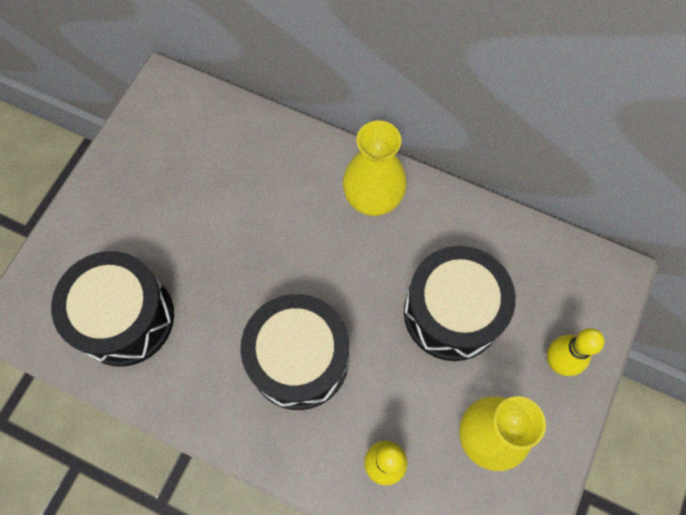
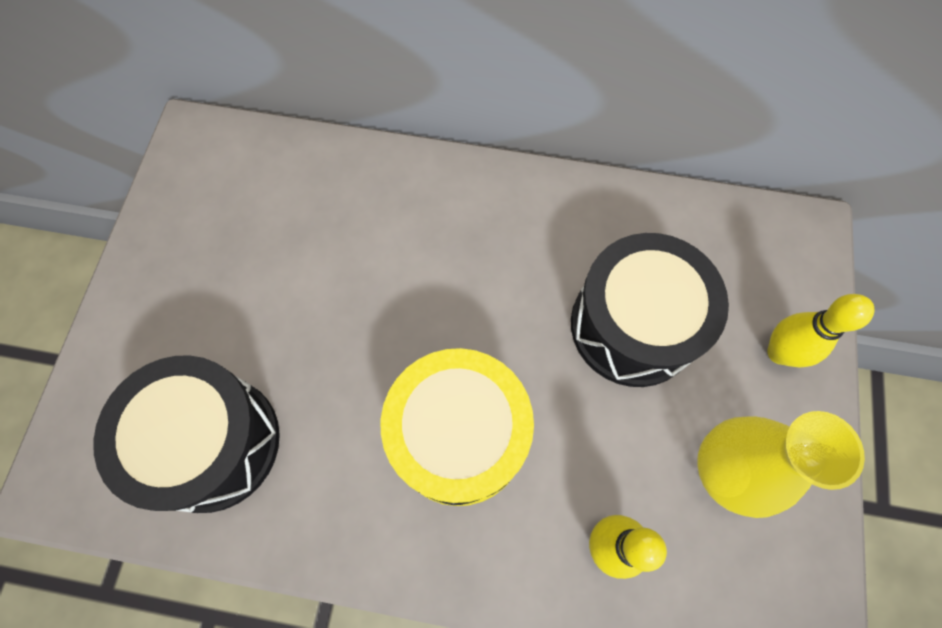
camera: 15 degrees left, 0 degrees up
black drum [240,294,349,410] -> yellow drum [381,348,534,506]
yellow vase [343,120,407,216] -> none

